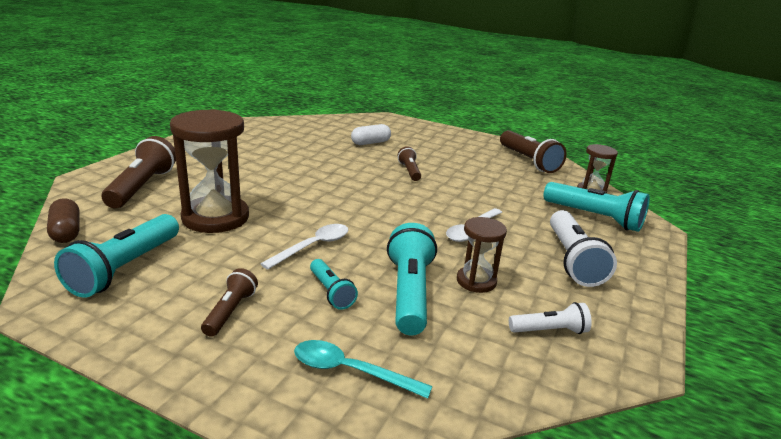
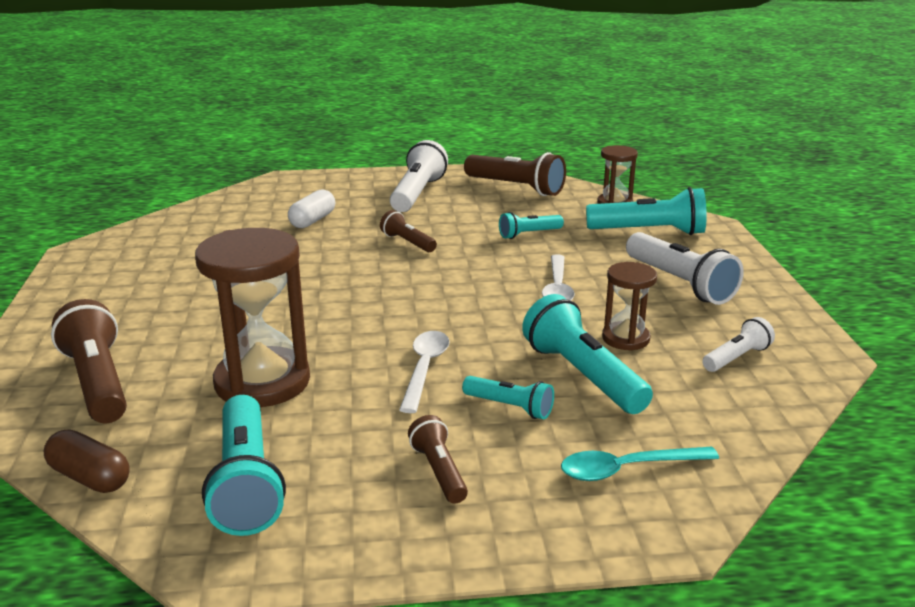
camera: 30 degrees left, 0 degrees up
none -> white flashlight [390,140,448,212]
none -> turquoise flashlight [499,212,564,239]

